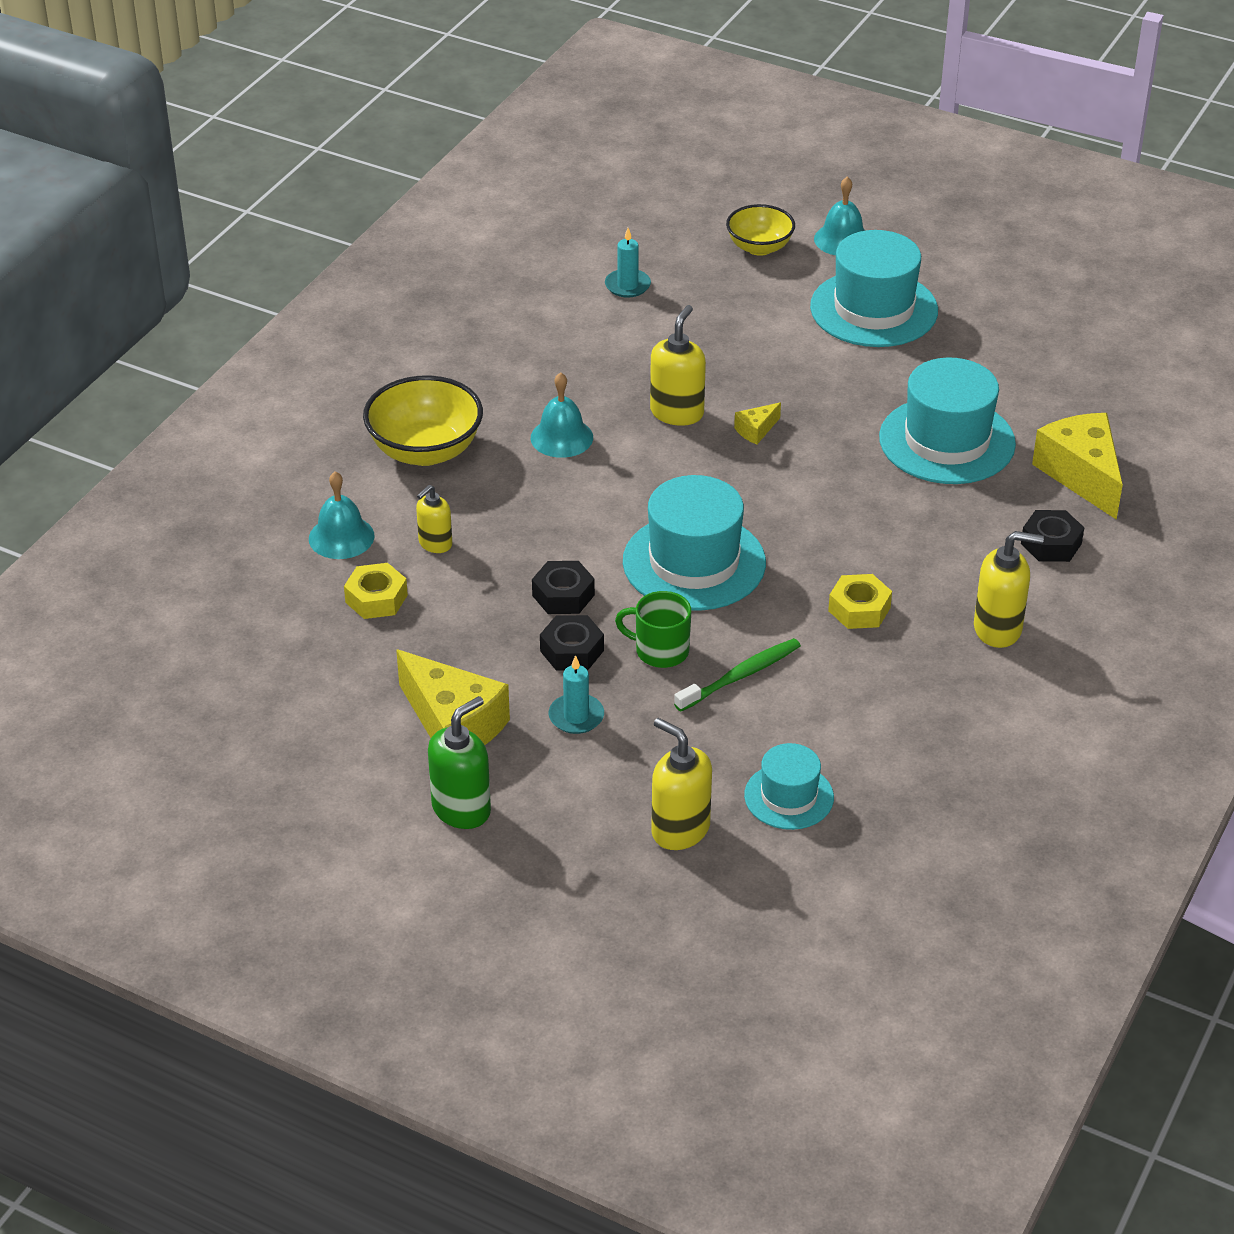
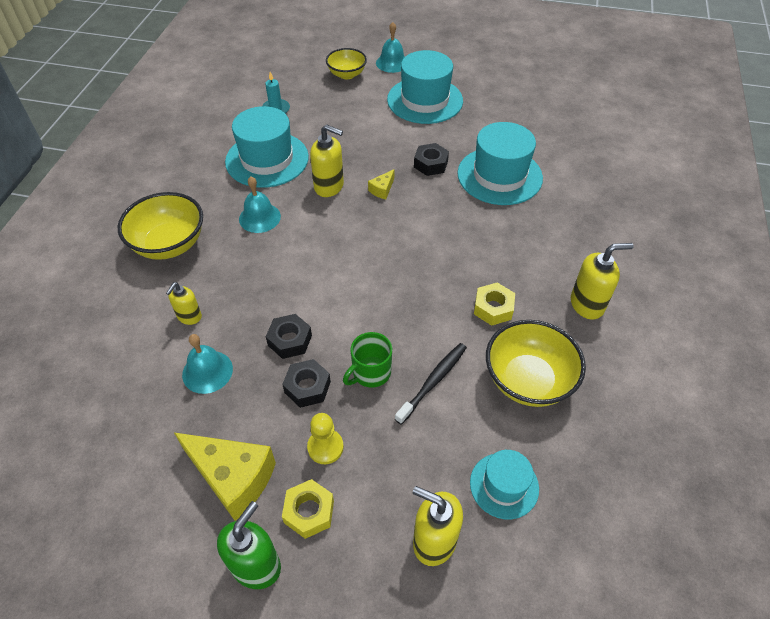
camera: 15 degrees left, 10 degrees up
turquoise bell [309,471,374,559] -> turquoise bell moved to [182,334,233,394]
yellow nut [344,563,408,619] -> yellow nut moved to [282,479,334,539]
turquoise candle [548,655,604,734] -> yellow pawn [307,413,344,464]
green mug [615,591,691,668] -> green mug turned 45 degrees counterclockwise [343,332,392,388]
turquoise hat [623,475,766,611] -> turquoise hat moved to [225,106,309,188]
yellow soap dispenser [650,305,706,426] -> yellow soap dispenser turned 105 degrees clockwise [310,124,344,197]
green toothbrush [674,638,801,711] -> black toothbrush [395,343,467,425]
black nut [1021,510,1084,562] -> black nut moved to [414,143,449,176]
yellow cheese [1032,413,1123,520] -> none
none -> yellow bowl [486,320,586,407]

